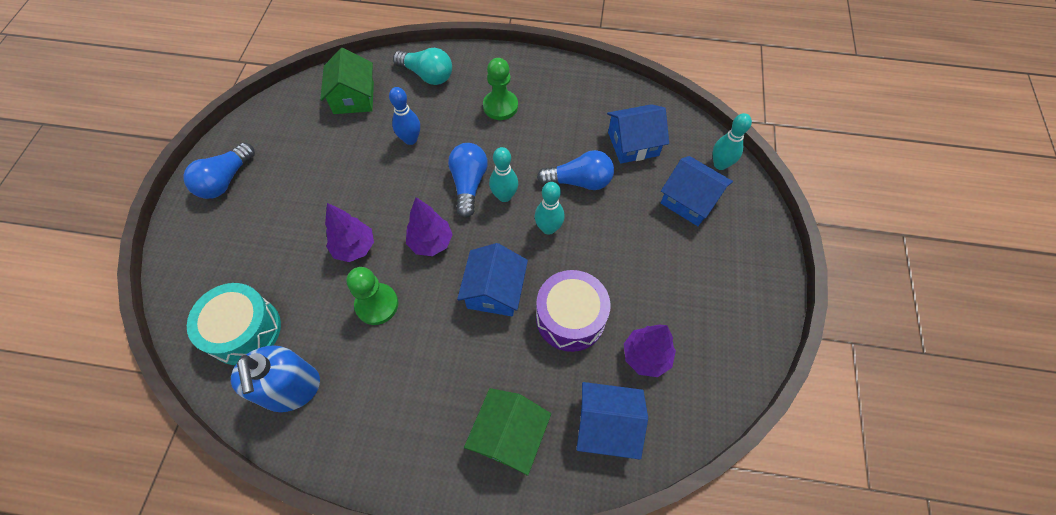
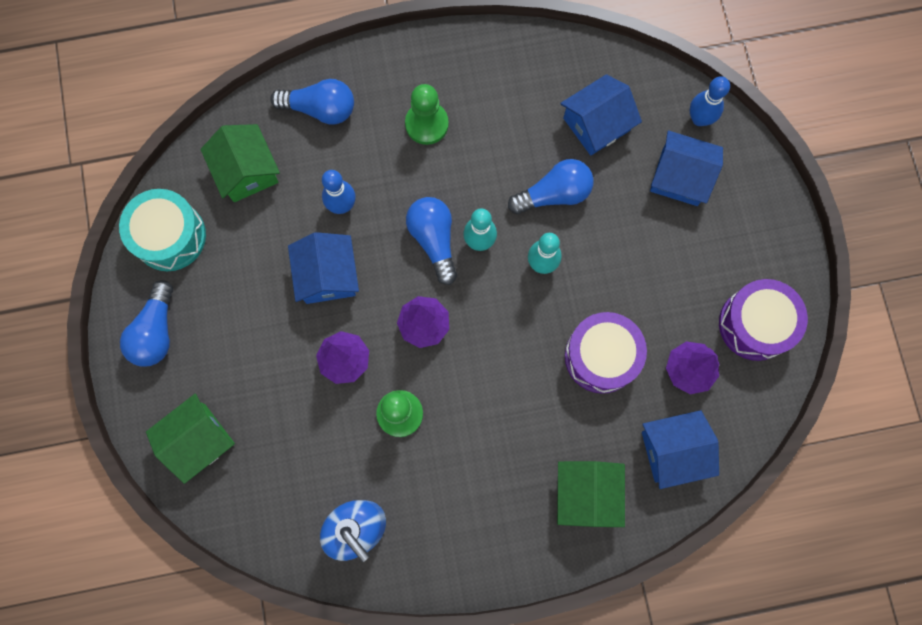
camera: 20 degrees left, 15 degrees up
turquoise drum [187,283,281,365] -> turquoise drum moved to [119,189,206,271]
turquoise light bulb [393,48,452,85] -> blue light bulb [270,79,354,125]
blue house [457,243,528,316] -> blue house moved to [288,232,359,304]
turquoise bowling pin [712,113,752,170] -> blue bowling pin [690,77,730,126]
none -> green house [146,394,235,484]
none -> purple drum [719,279,808,361]

